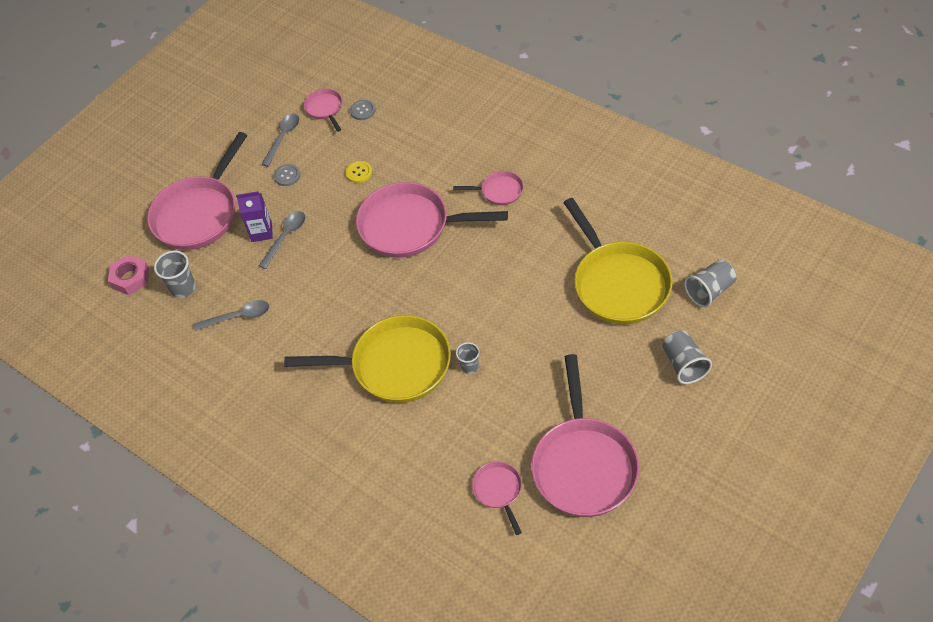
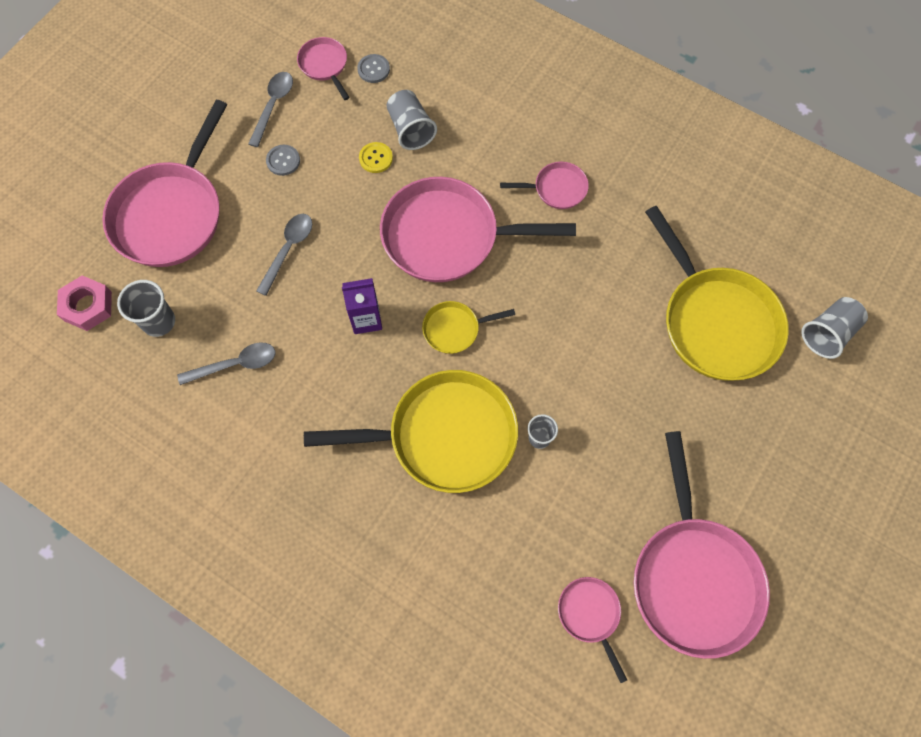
camera: 10 degrees left, 15 degrees up
purple carton [236,191,273,242] -> purple carton moved to [342,278,382,334]
grey cup [662,330,712,384] -> grey cup moved to [387,90,437,150]
none -> yellow pan [422,301,515,354]

